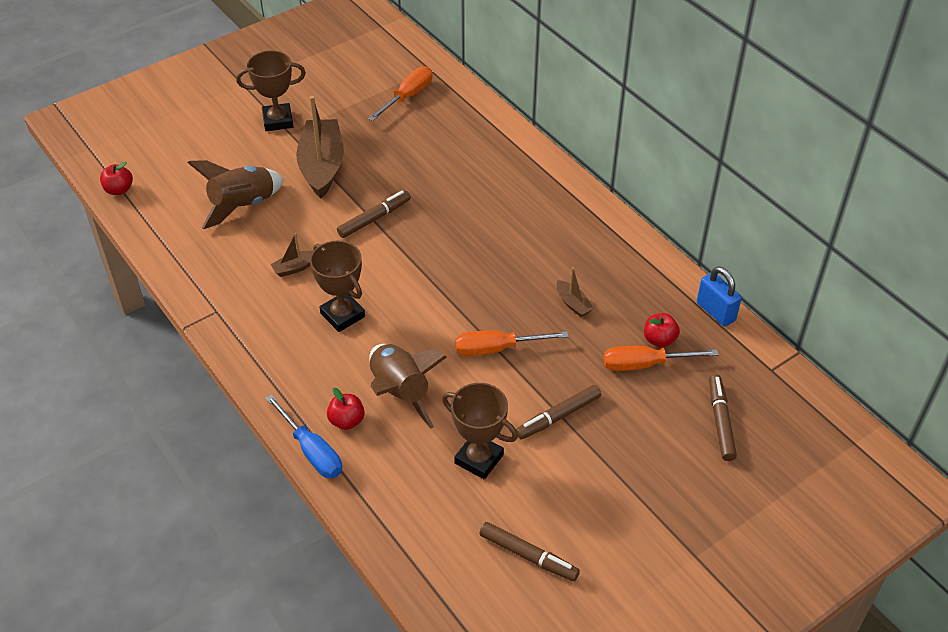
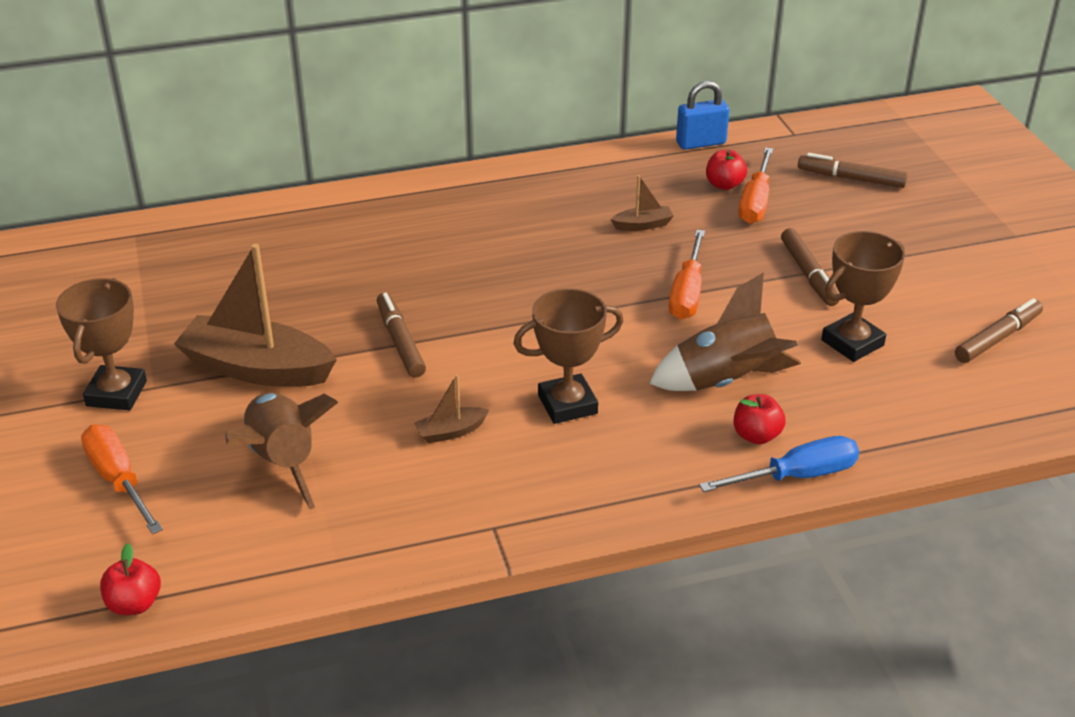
camera: 70 degrees left, 10 degrees down
brown boat [271,233,313,277] -> brown boat turned 75 degrees clockwise [414,374,489,444]
orange screwdriver [368,67,433,121] -> orange screwdriver moved to [81,424,163,534]

